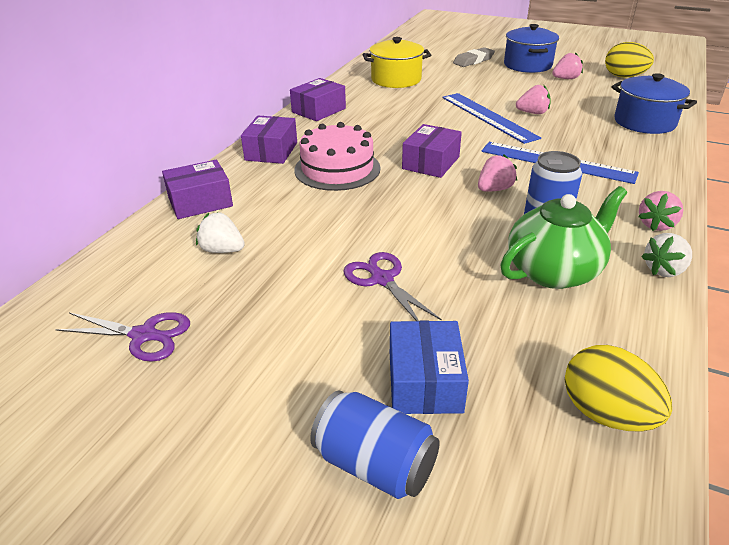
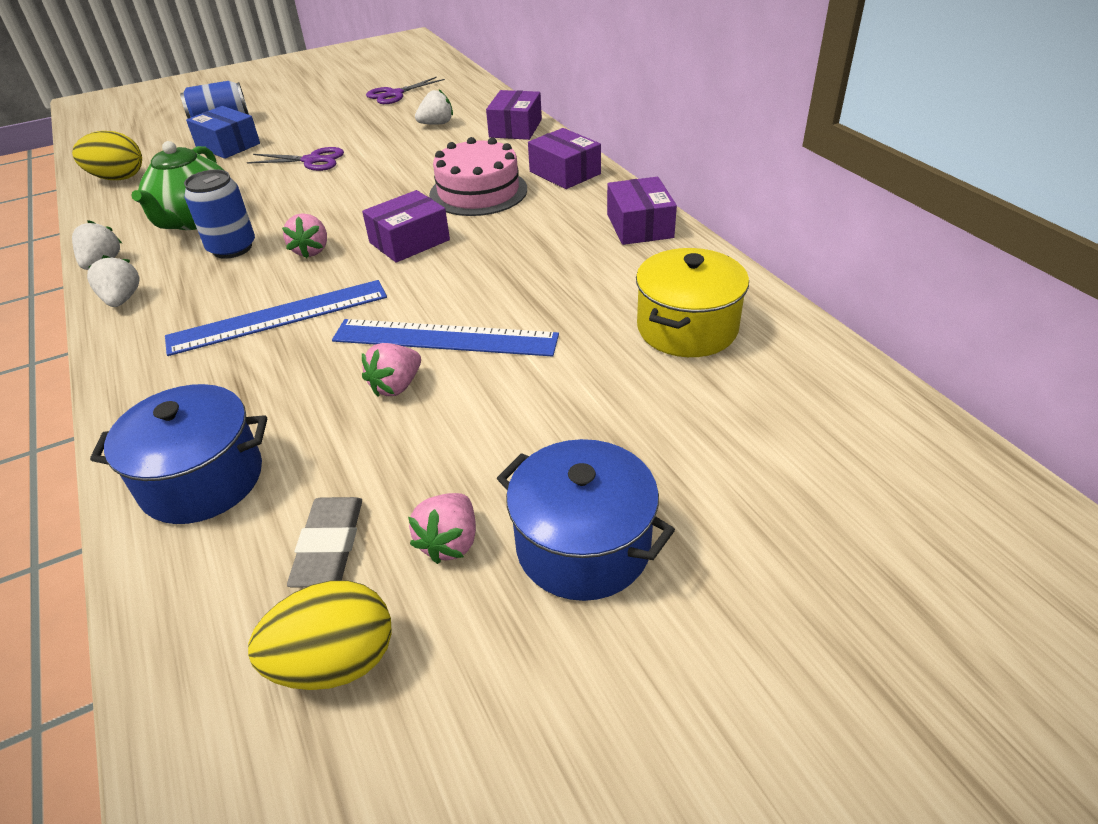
camera: 130 degrees right, 5 degrees up
purple box [402,124,462,178] -> purple box turned 75 degrees clockwise [362,190,450,263]
grey eraser [453,47,495,67] -> grey eraser moved to [287,497,362,588]
pink strawberry [638,191,683,231] -> white strawberry [87,255,139,307]

